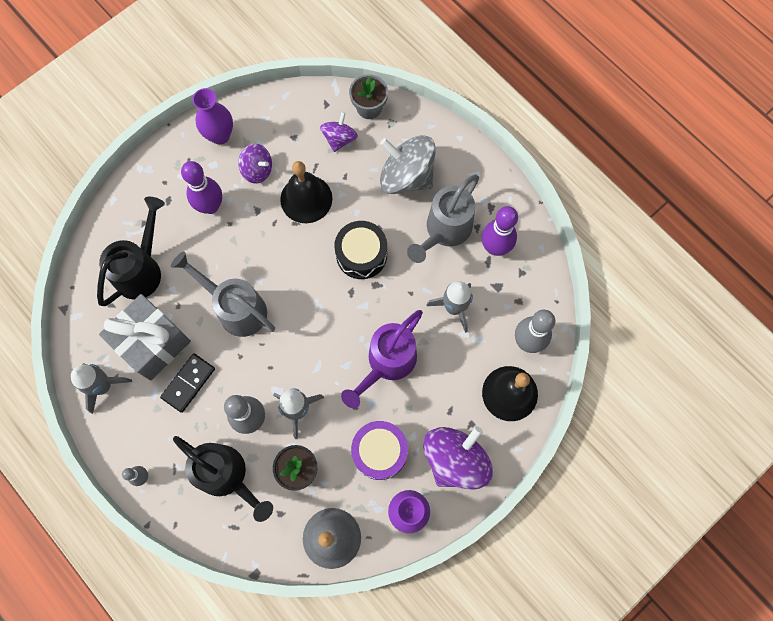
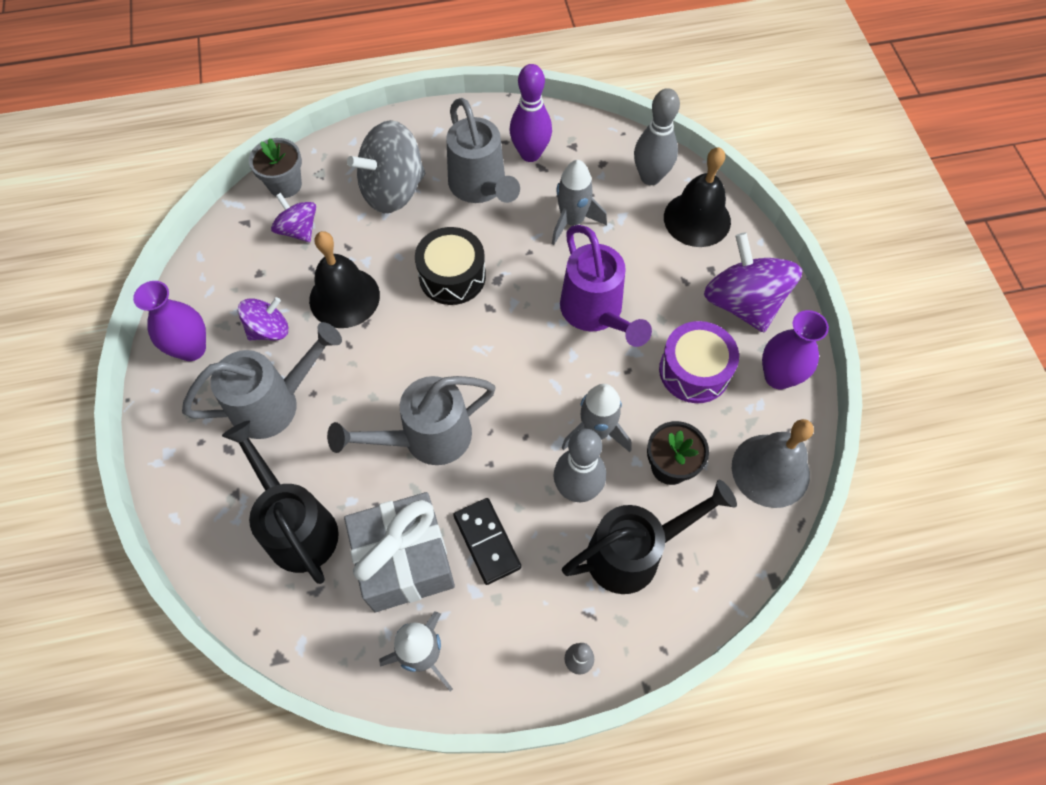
camera: 60 degrees left, 10 degrees down
purple bowling pin [181,161,222,214] -> grey watering can [182,322,342,439]

